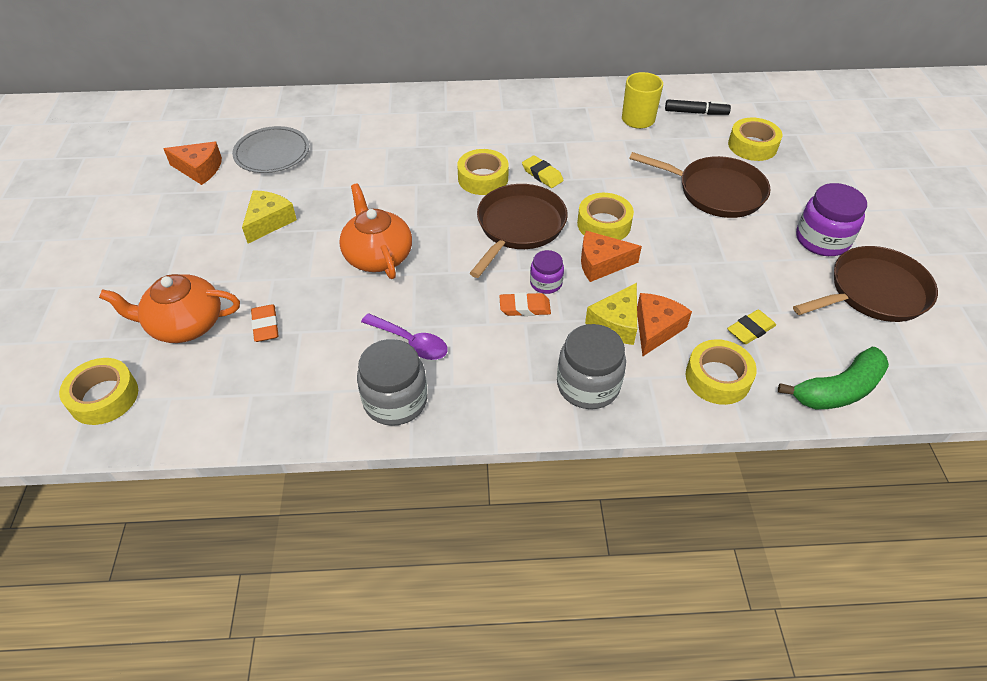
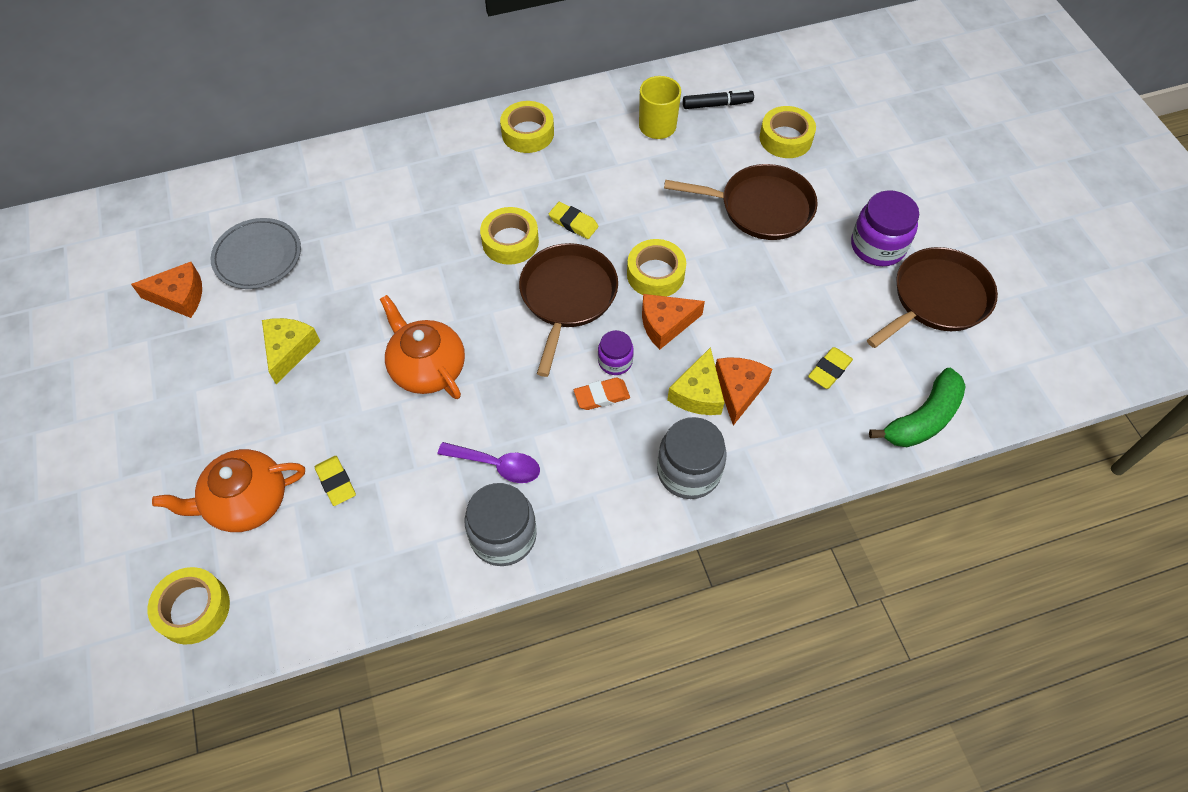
camera: 15 degrees left, 10 degrees up
orange eraser [251,304,279,342] -> yellow eraser [315,456,356,506]
yellow tape [685,339,757,405] -> yellow tape moved to [500,101,554,153]

